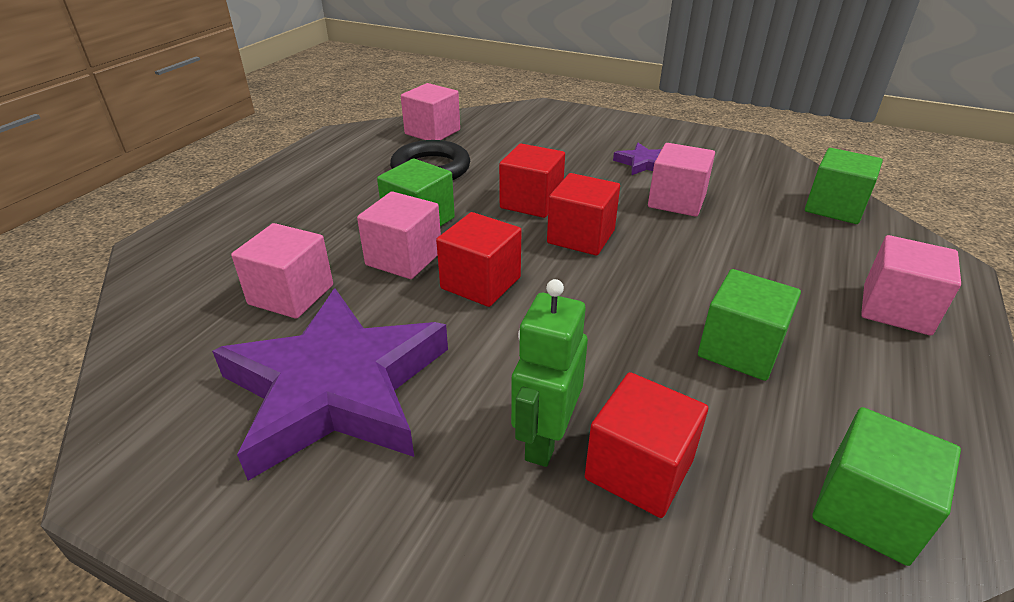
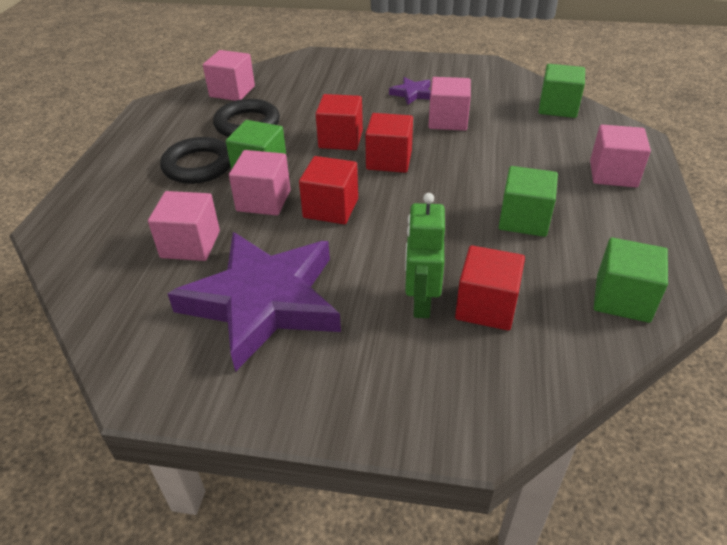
camera: 15 degrees left, 5 degrees up
none -> black ring [160,137,231,184]

